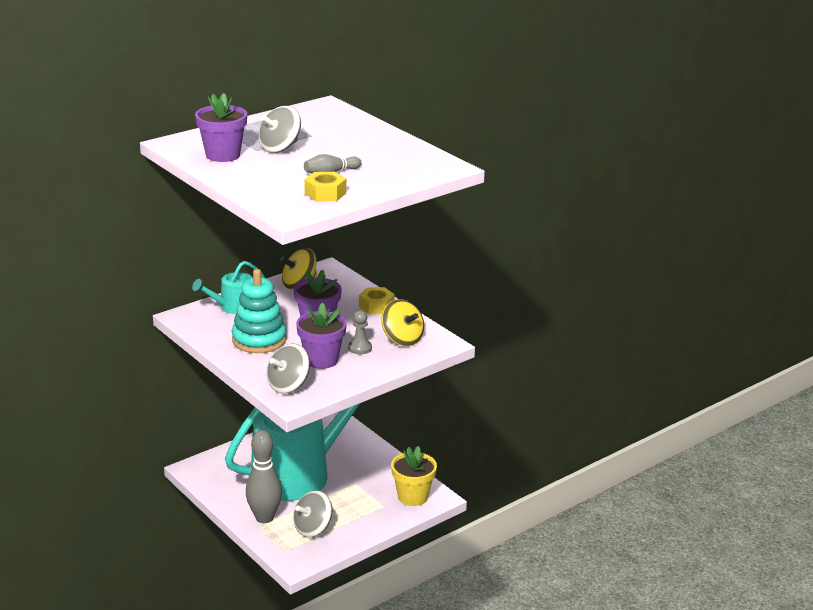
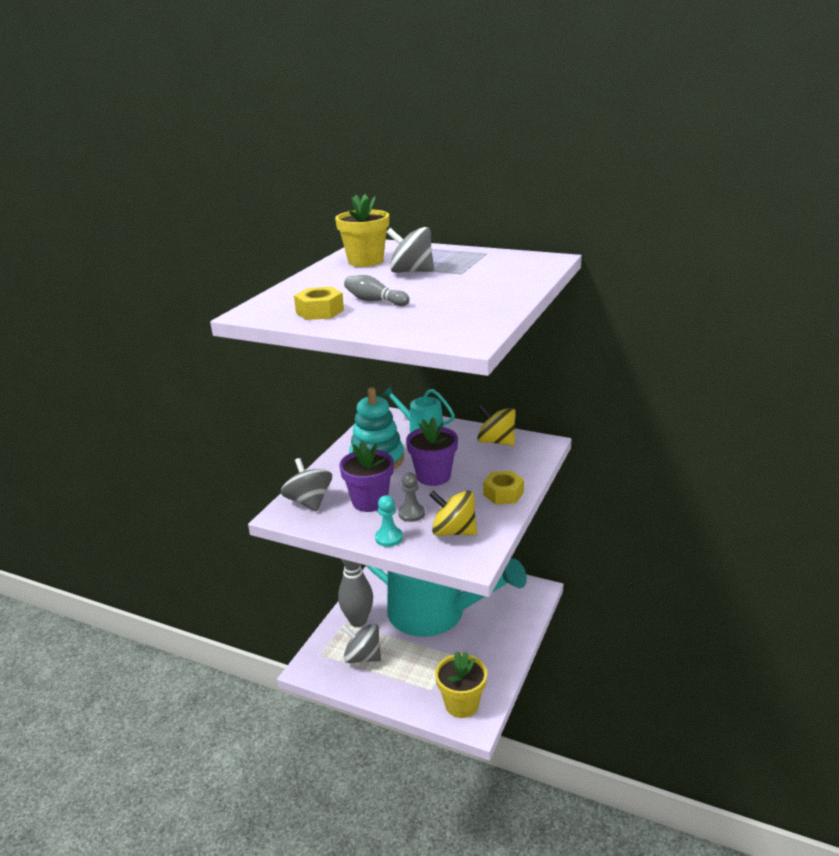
camera: 65 degrees right, 0 degrees up
purple flower pot [195,93,247,162] -> yellow flower pot [335,194,389,267]
grey spinning top [267,344,310,394] -> grey spinning top turned 45 degrees clockwise [281,458,332,511]
yellow spinning top [381,299,424,346] -> yellow spinning top turned 90 degrees clockwise [429,490,477,536]
none -> turquoise pawn [375,495,403,547]

